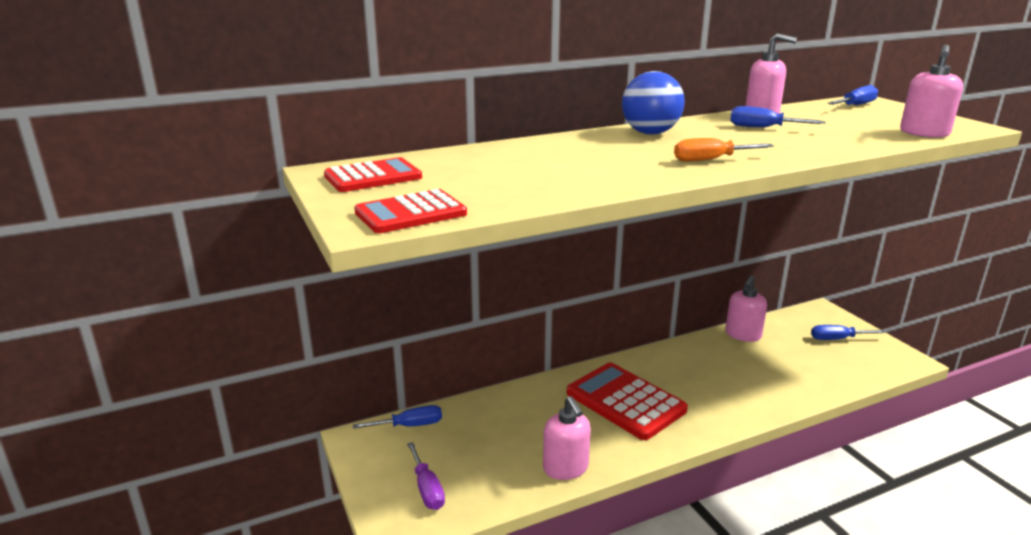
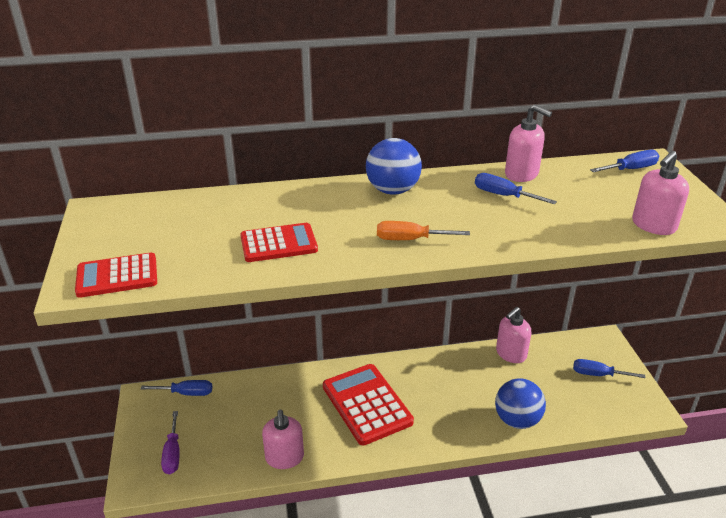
camera: 15 degrees right, 10 degrees up
red calculator [324,157,422,192] -> red calculator moved to [240,223,318,262]
none -> blue ball [495,378,546,429]

